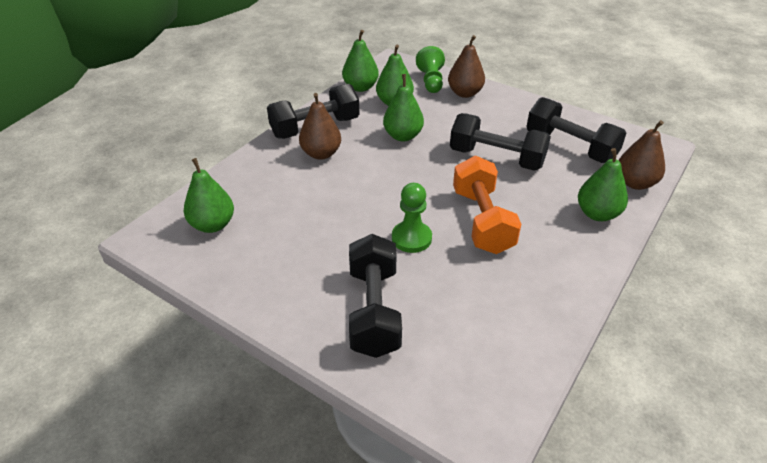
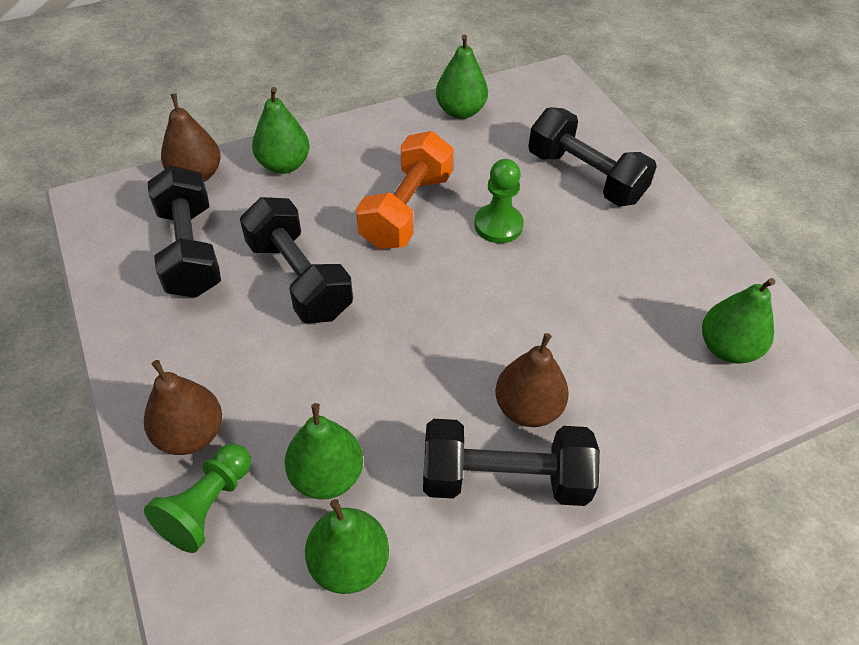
camera: 150 degrees left, 10 degrees up
black dumbbell [349,234,402,358] -> black dumbbell turned 75 degrees counterclockwise [528,107,657,207]
green pear [383,74,424,141] -> green pear moved to [436,35,488,119]

